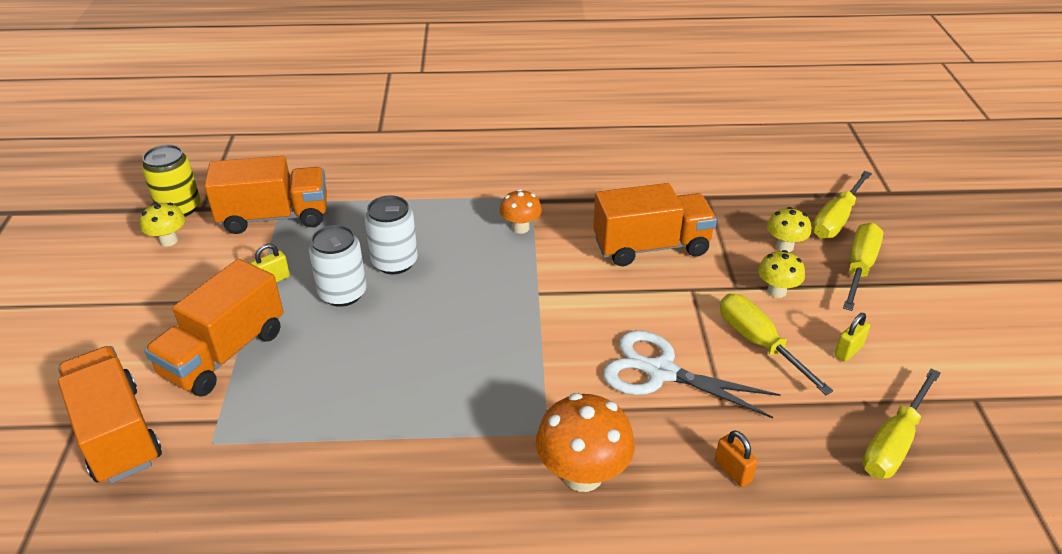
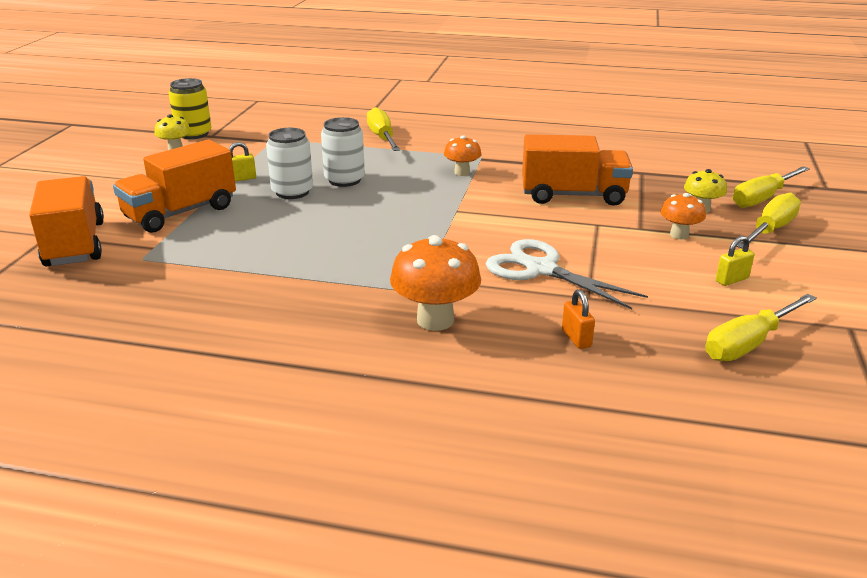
camera: 15 degrees right, 10 degrees down
orange truck [204,156,327,234] -> none
yellow screwdriver [720,294,833,395] -> yellow screwdriver moved to [367,107,400,151]
yellow mushroom [758,250,805,298] -> orange mushroom [660,193,706,239]

